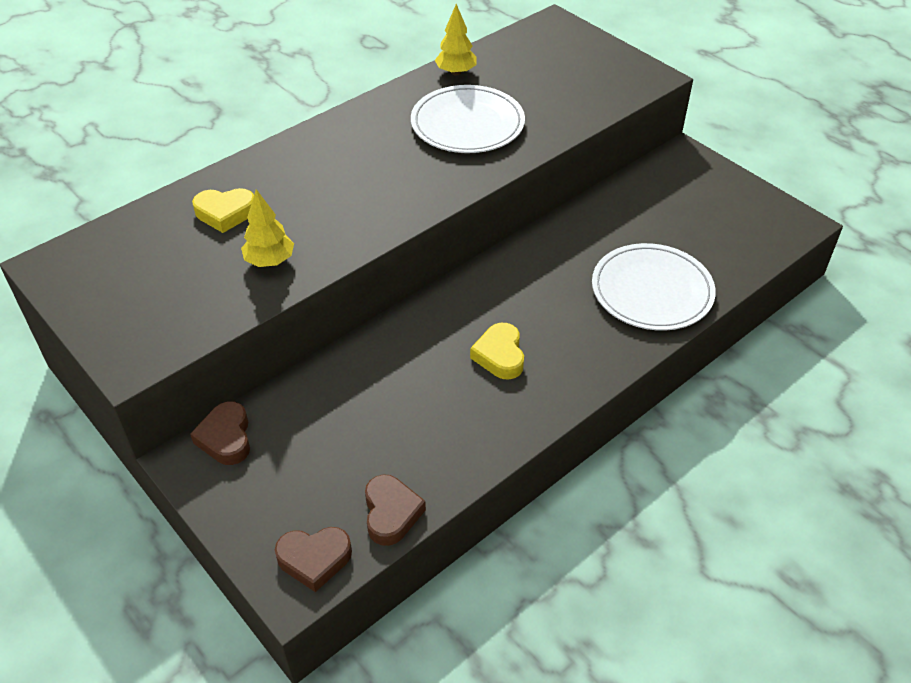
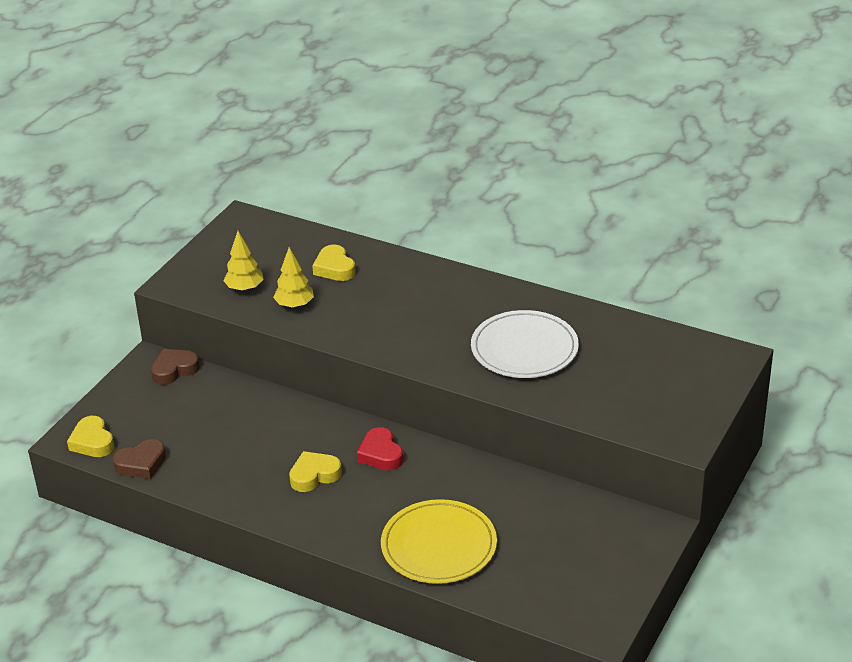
camera: 70 degrees right, 10 degrees down
brown heart [275,527,352,592] -> yellow heart [67,416,114,457]
yellow tree [435,4,477,76] -> yellow tree moved to [223,231,263,292]
white plate [592,243,716,331] -> yellow plate [381,499,497,584]
none -> red heart [357,427,403,471]

